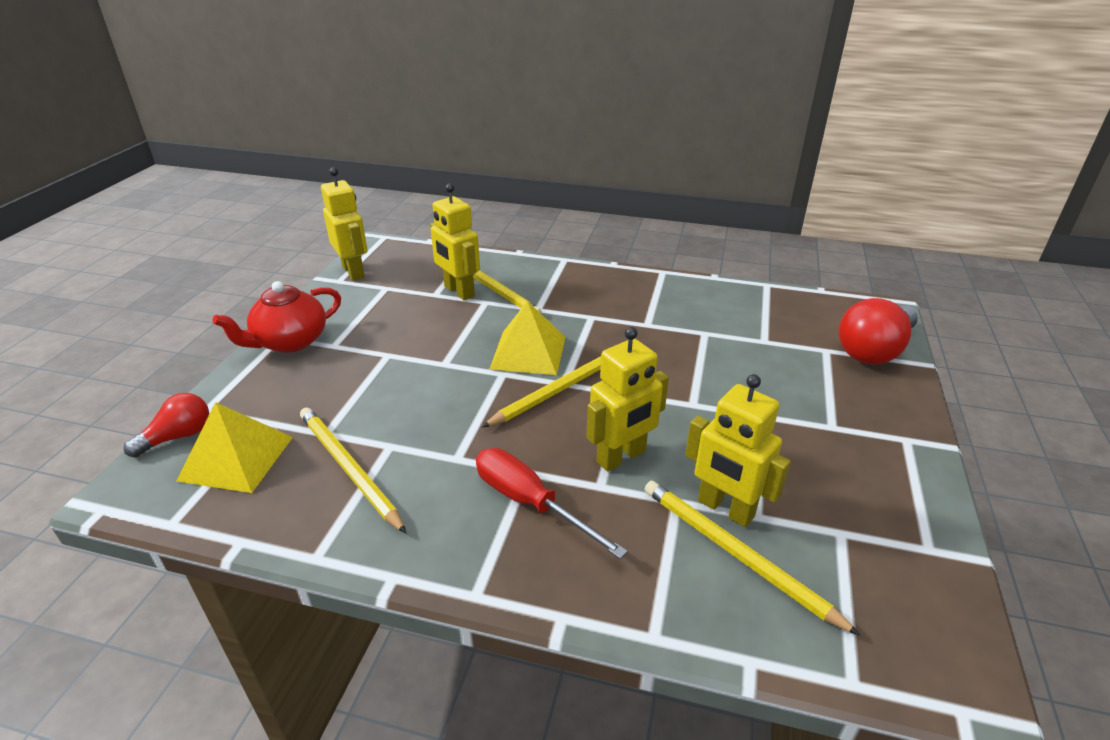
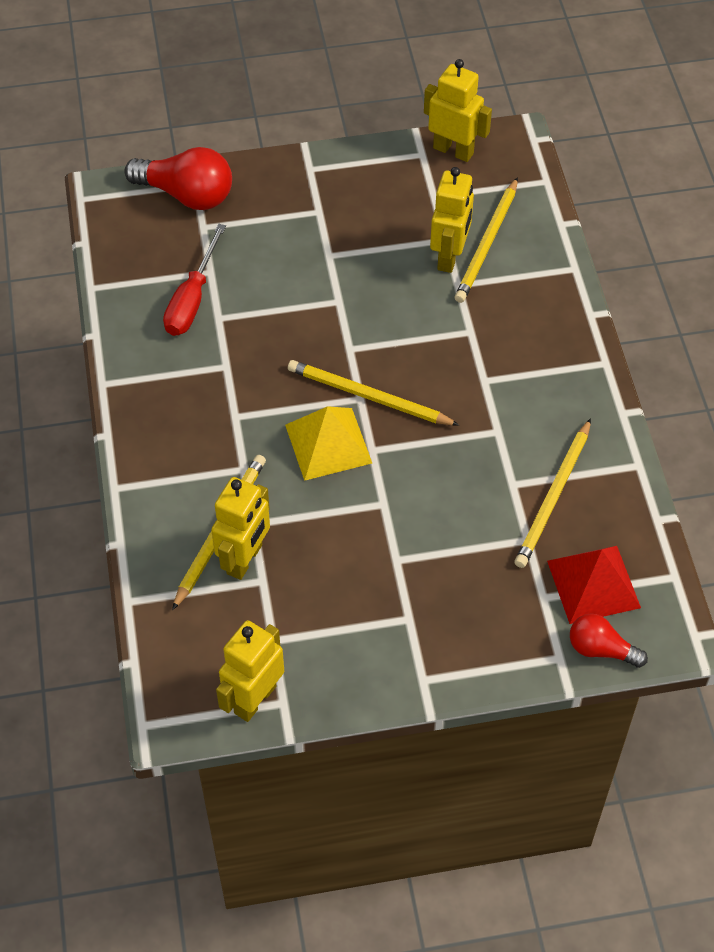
camera: 115 degrees left, 20 degrees up
yellow pyramid [177,402,293,493] -> red pyramid [547,546,641,624]
red teapot [213,281,341,353] -> none
red screwdriver [476,448,628,559] -> red screwdriver moved to [163,224,226,336]
yellow robot [586,327,669,472] -> yellow robot moved to [424,59,492,162]

